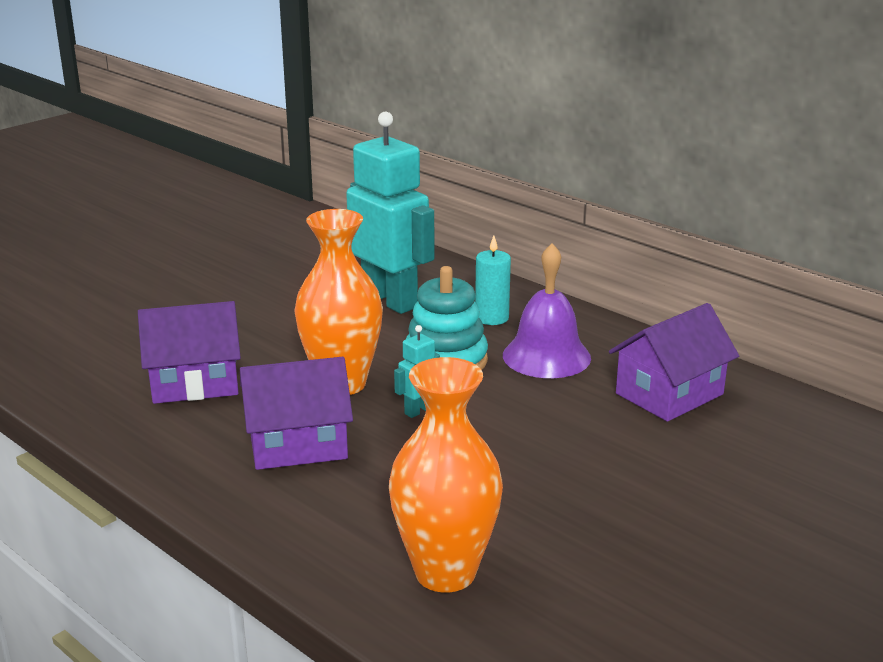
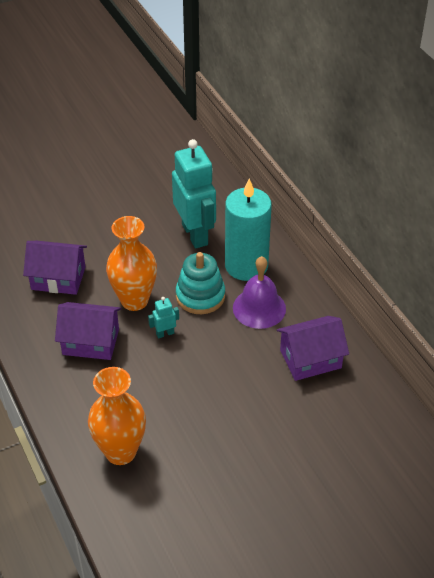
camera: 20 degrees right, 20 degrees up
turquoise candle [475,235,511,325] -> turquoise candle [225,178,272,281], size x2.07

